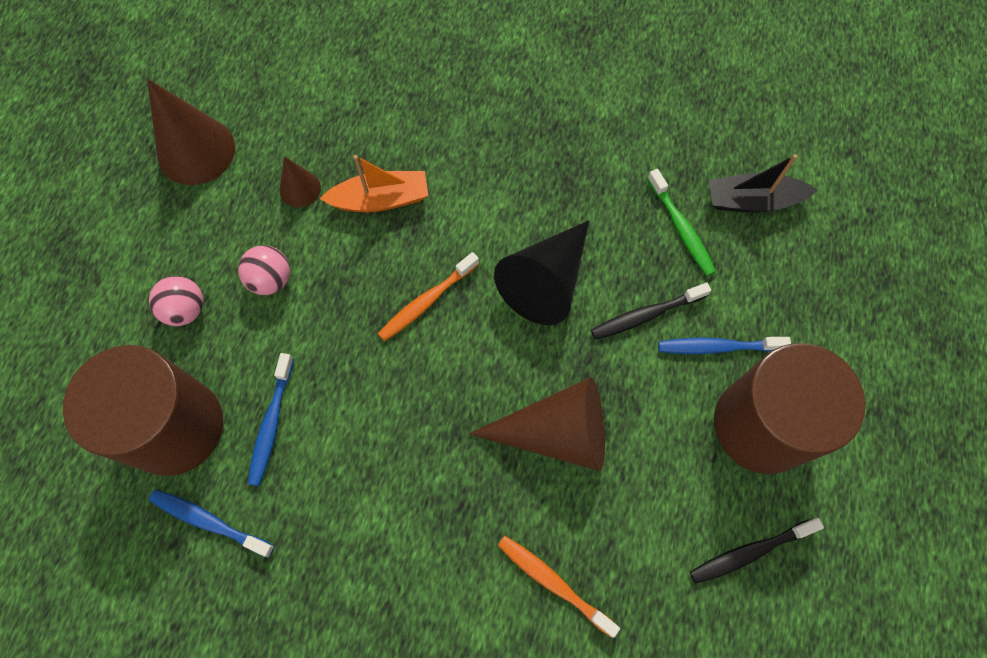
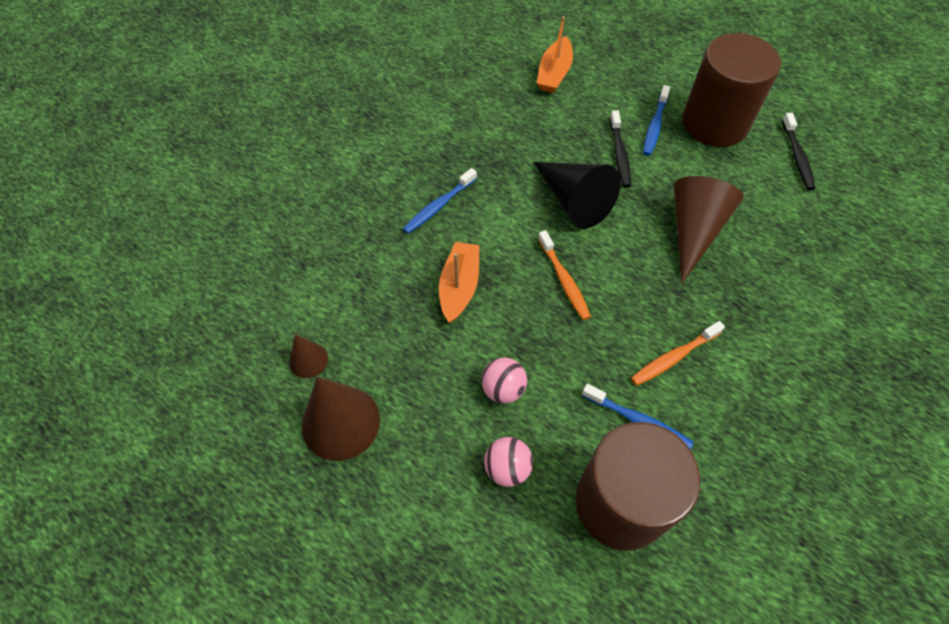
camera: 70 degrees left, 10 degrees down
blue toothbrush [149,489,274,558] -> blue toothbrush moved to [403,168,477,234]
brown cone [280,156,321,208] -> brown cone moved to [289,334,328,378]
orange toothbrush [497,536,620,638] -> orange toothbrush moved to [631,321,725,386]
green toothbrush [647,169,716,276] -> none
black boat [709,154,818,212] -> orange boat [537,16,573,93]

